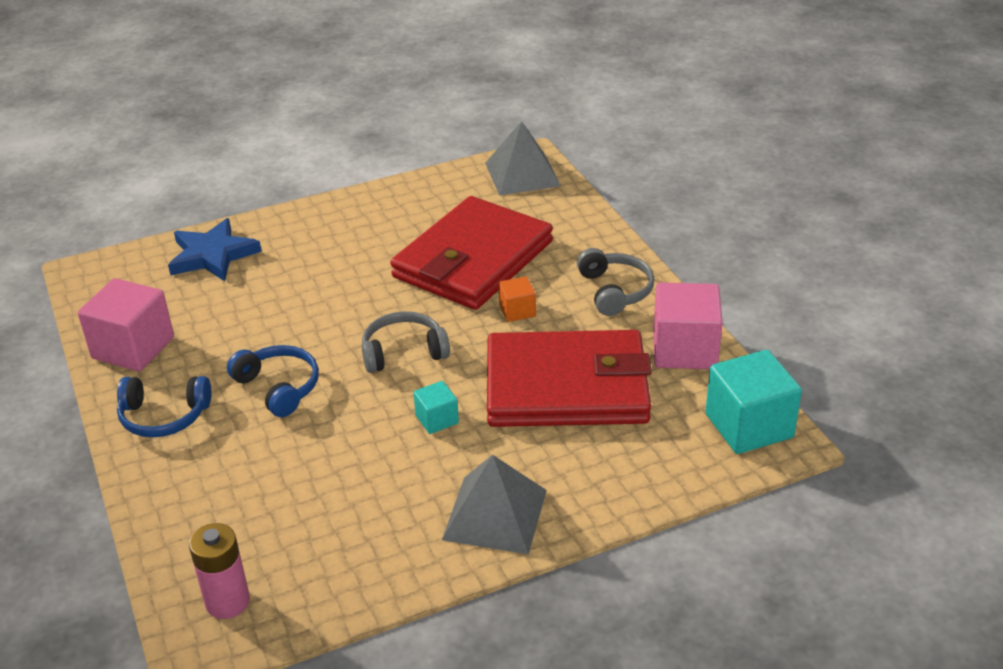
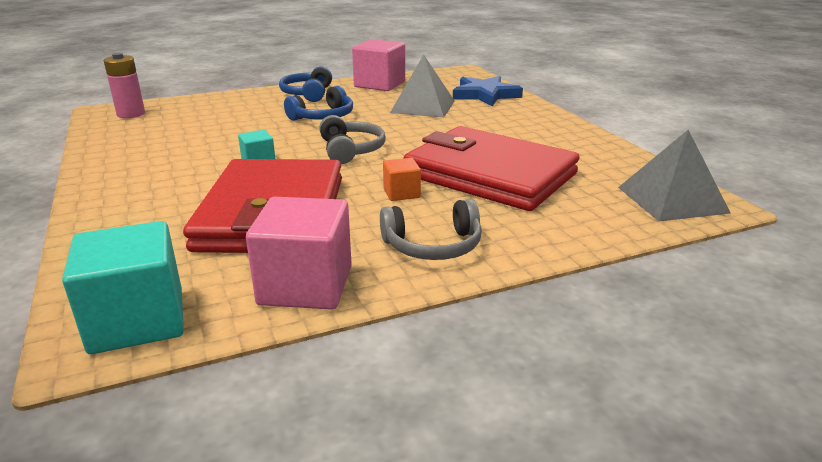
camera: 90 degrees right, 10 degrees down
grey pyramid [442,455,547,554] -> grey pyramid moved to [390,55,454,118]

